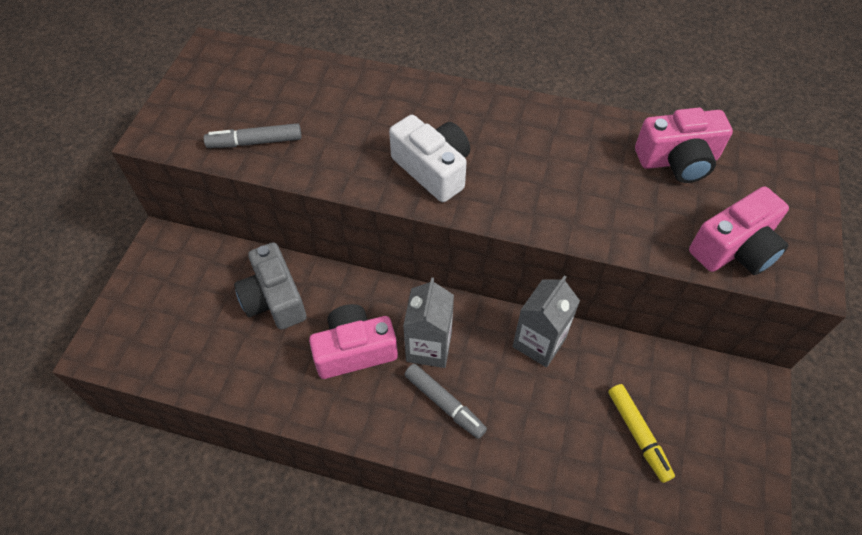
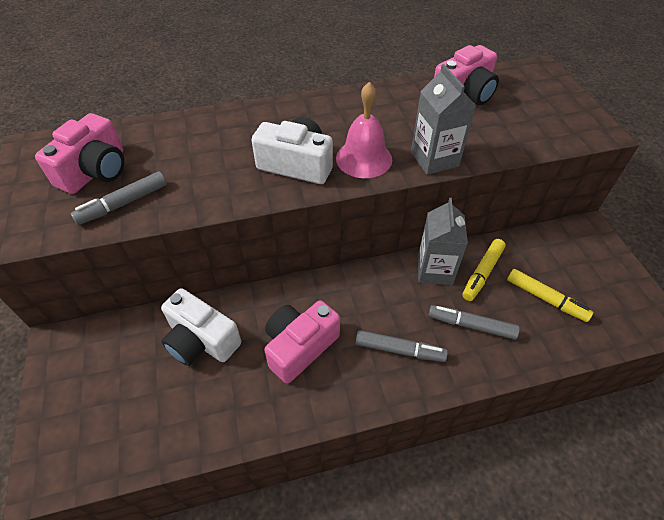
camera: 30 degrees left, 5 degrees down
grey camera [234,242,306,330] -> white camera [161,288,241,366]
grey carton [403,277,454,368] -> grey carton moved to [411,64,476,175]
pink camera [689,187,789,275] -> pink camera moved to [35,113,124,194]
none -> pink bell [336,82,392,178]
none -> grey marker [428,305,520,340]
none -> yellow marker [462,239,506,301]

